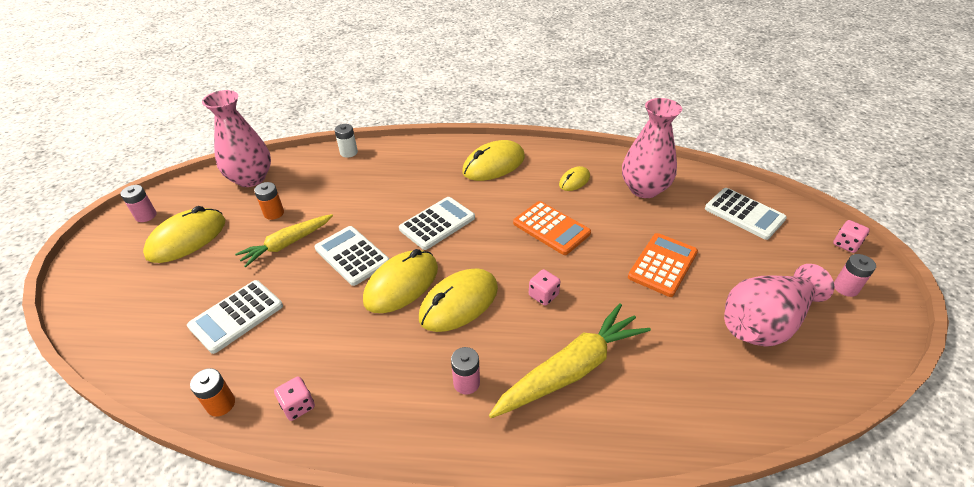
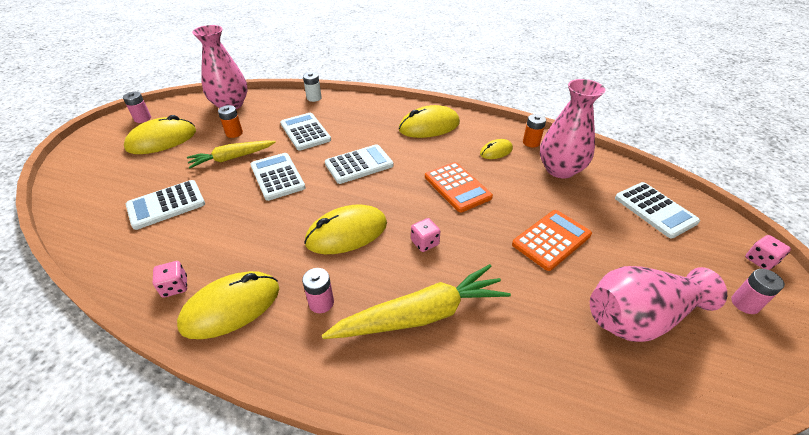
camera: 15 degrees right, 0 degrees up
orange battery [190,368,235,417] -> orange battery moved to [523,114,546,147]
yellow mouse [363,249,438,313] -> yellow mouse moved to [177,271,279,339]
none -> white calculator [280,113,331,151]

